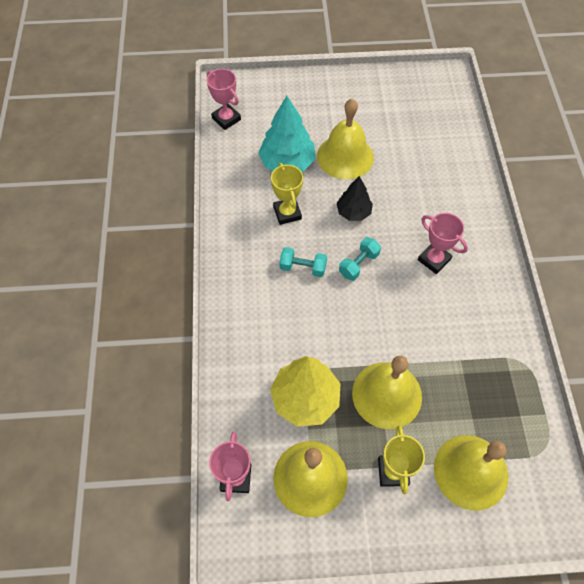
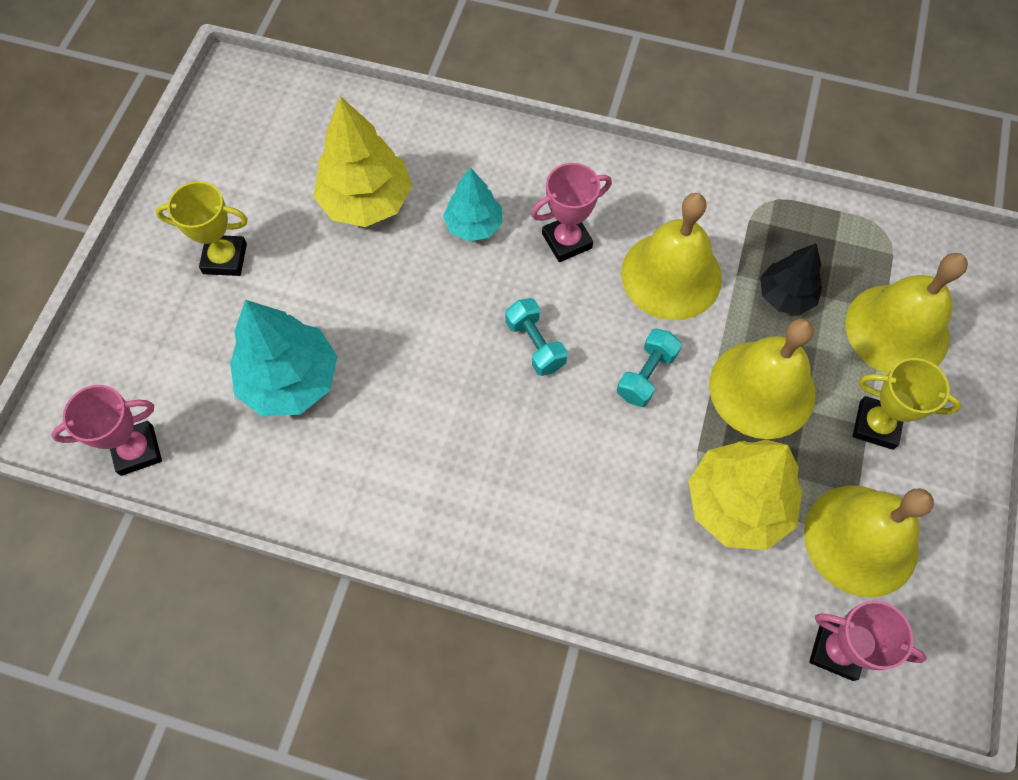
camera: 70 degrees left, 5 degrees up
yellow trophy [271,163,303,225] -> yellow trophy moved to [155,181,248,276]
turquoise dumbbell [279,247,327,277] -> turquoise dumbbell moved to [617,329,682,407]
yellow bell [317,99,374,179] -> yellow bell moved to [621,193,722,320]
black tree [336,176,373,221] -> black tree moved to [760,243,822,315]
none -> yellow tree [314,96,412,227]
none -> turquoise tree [443,167,502,241]

